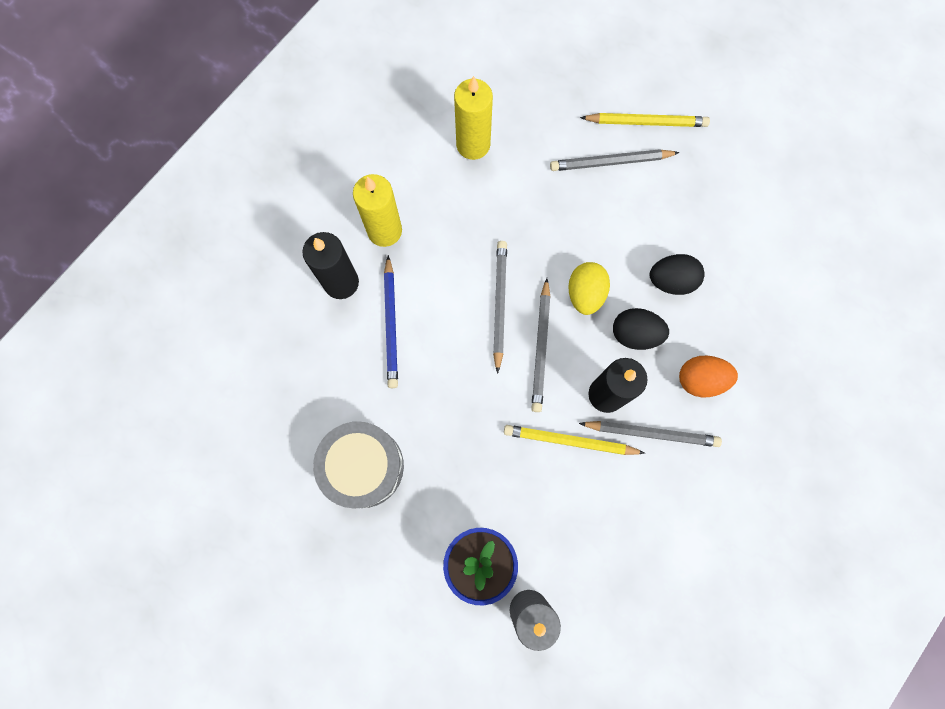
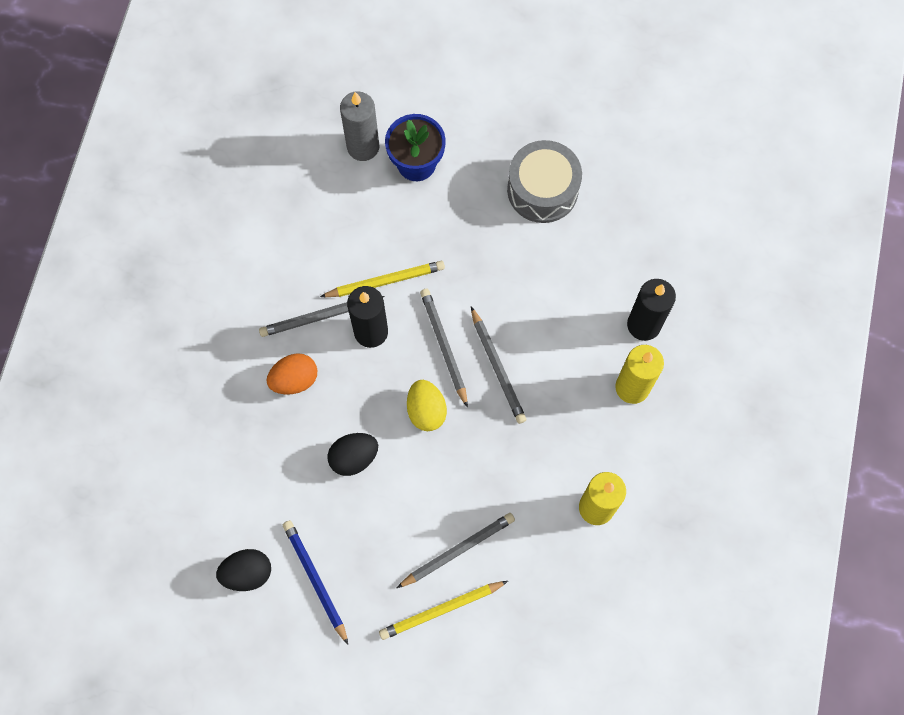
camera: 155 degrees right, 5 degrees down
blue pencil [384,255,398,388] -> blue pencil moved to [283,521,348,644]
black egg [613,308,669,350] -> black egg moved to [216,549,271,591]

